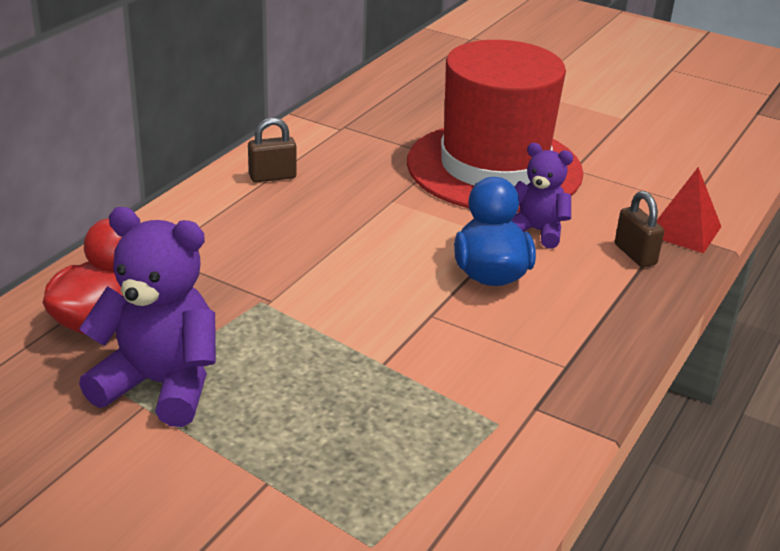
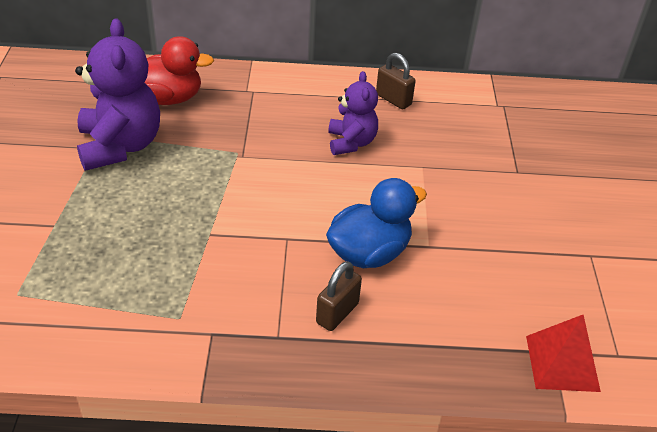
camera: 60 degrees right, 10 degrees up
red hat [407,40,583,212] -> none
purple teddy bear [511,143,573,249] -> purple teddy bear moved to [328,71,378,155]
brown padlock [615,191,664,268] -> brown padlock moved to [316,261,362,331]

